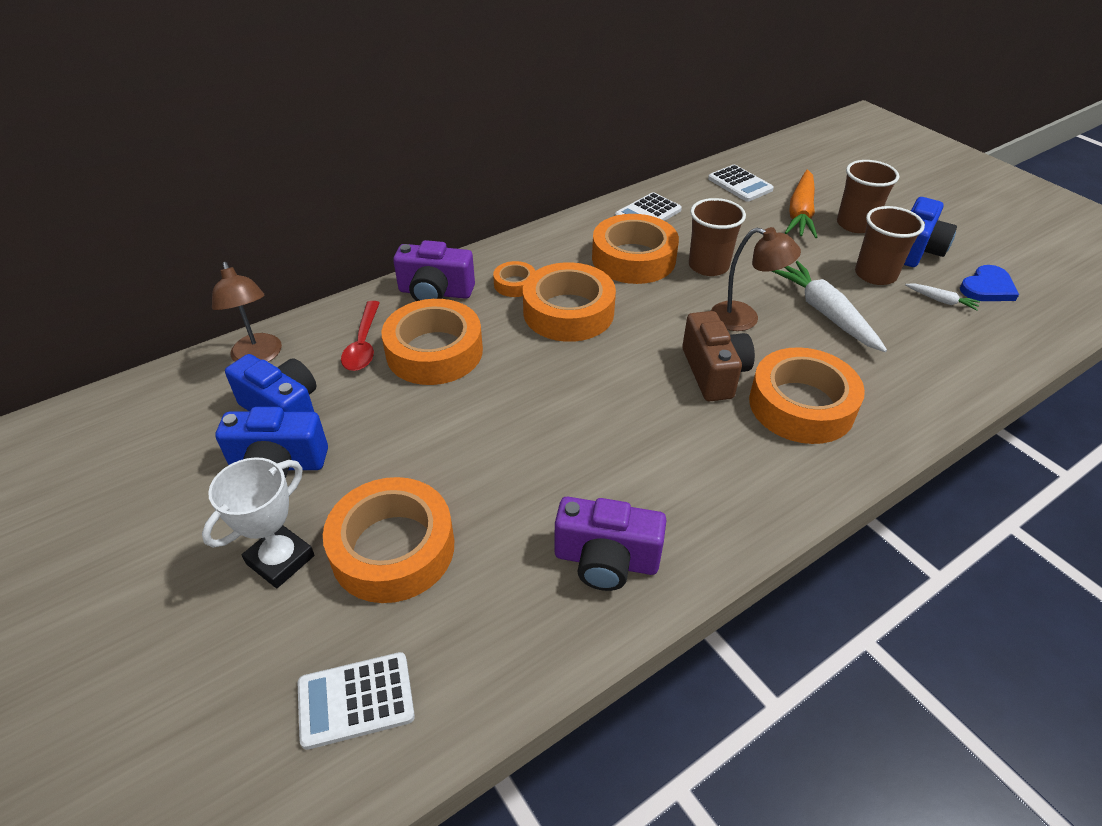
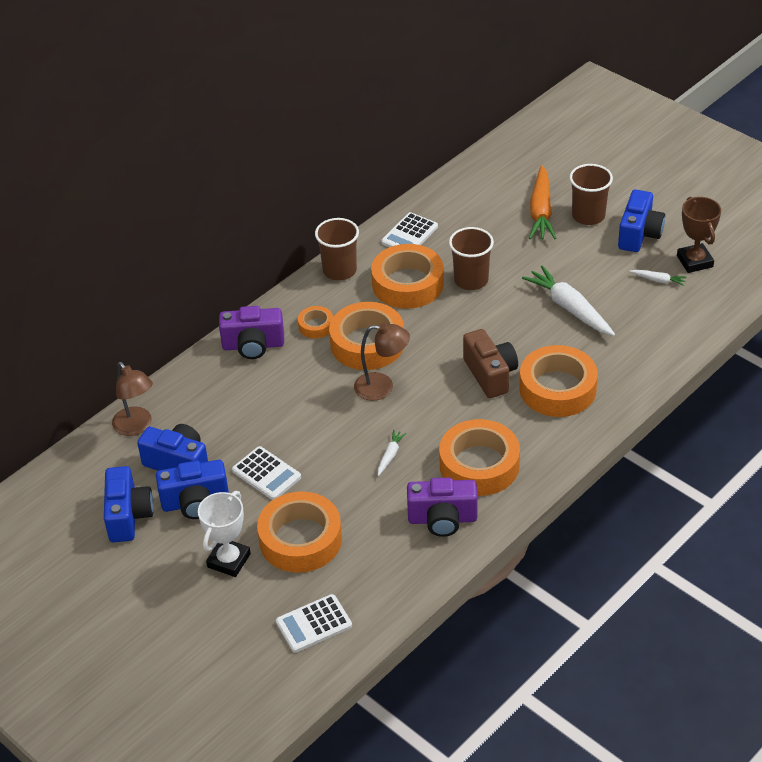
camera: 10 degrees left, 0 degrees up
red spoon [341,301,380,371] -> none
orange tape [382,299,483,385] -> orange tape moved to [439,419,520,496]
white calculator [708,165,774,202] -> white calculator moved to [232,446,301,500]
brown lamp [711,227,801,331] -> brown lamp moved to [354,323,410,401]
brown cup [855,206,925,285] -> brown cup moved to [315,218,359,281]
blue heart [960,265,1019,301] -> brown trophy [677,197,721,273]
none -> blue camera [104,466,154,542]
none -> white carrot [378,430,407,476]

